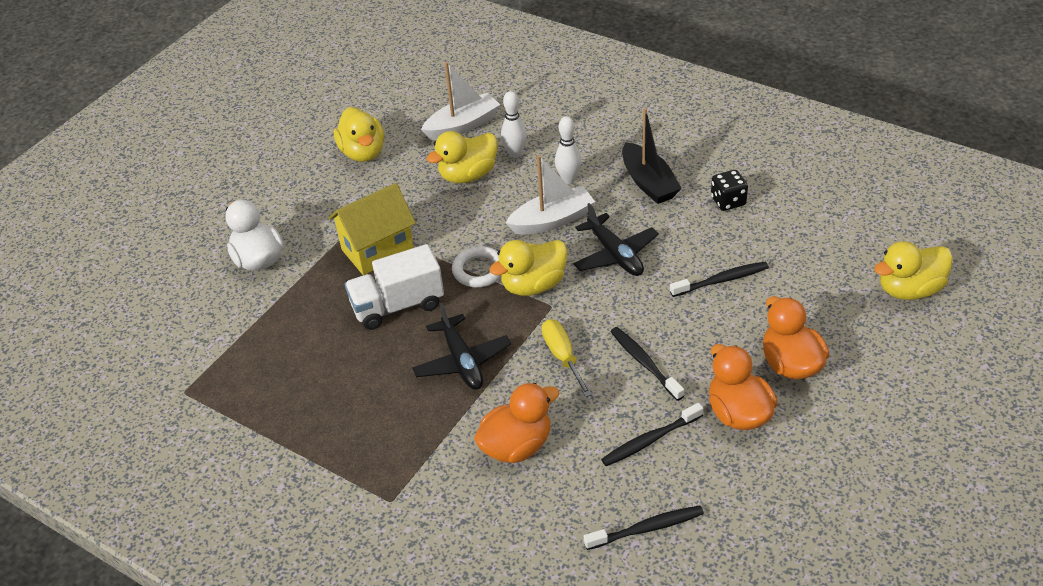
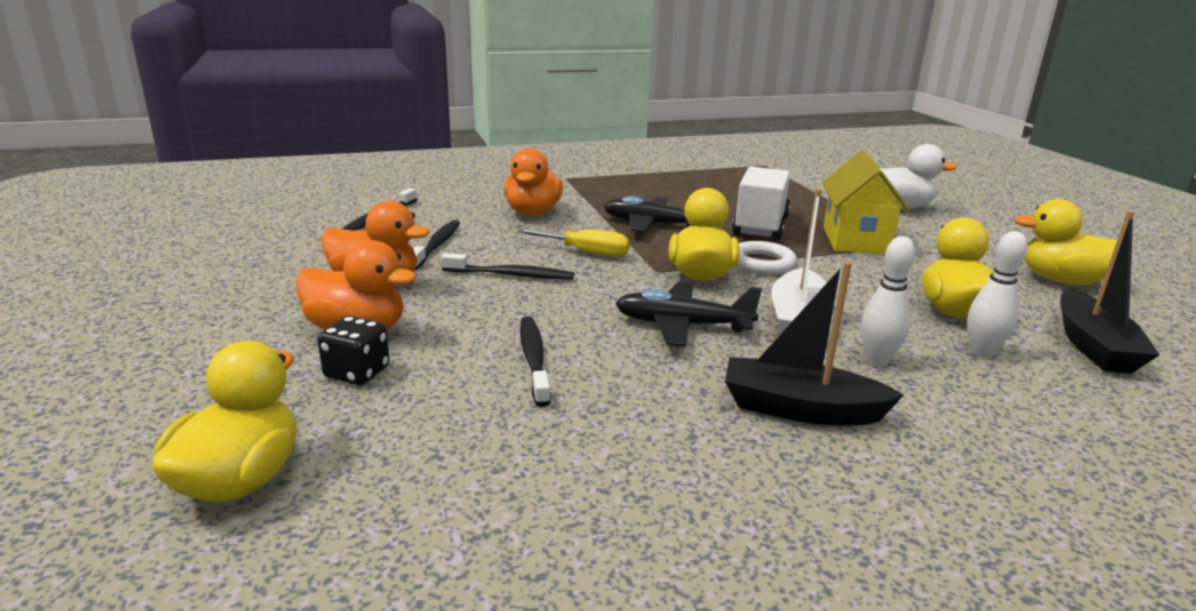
camera: 125 degrees right, 20 degrees down
white boat [421,62,500,140] -> black boat [1060,211,1160,373]
black toothbrush [670,262,769,297] -> black toothbrush turned 150 degrees clockwise [520,316,551,407]
black dice [711,170,748,211] -> black dice moved to [317,316,390,385]

